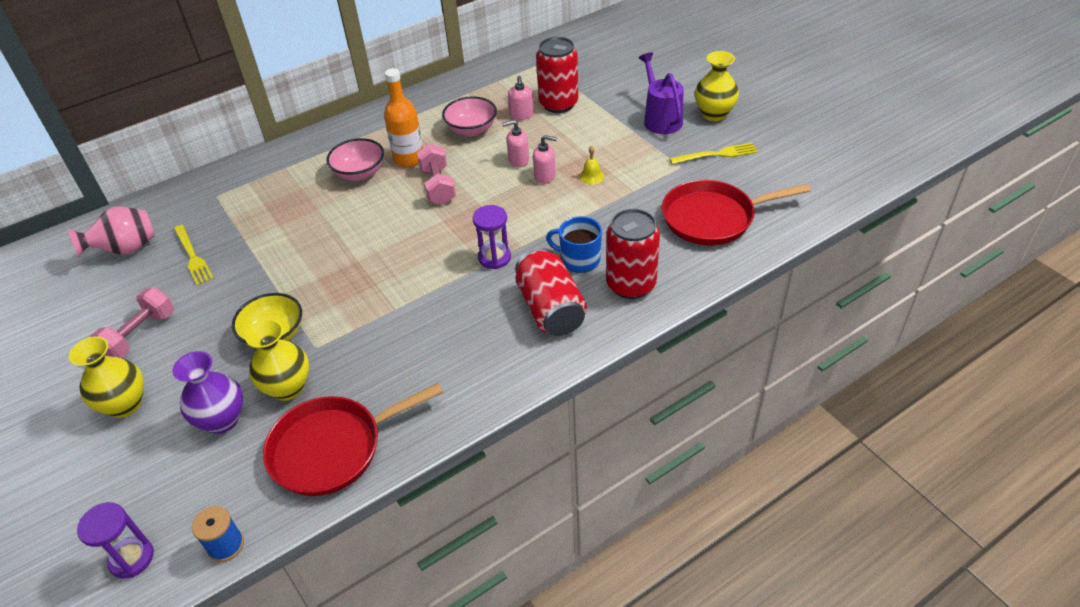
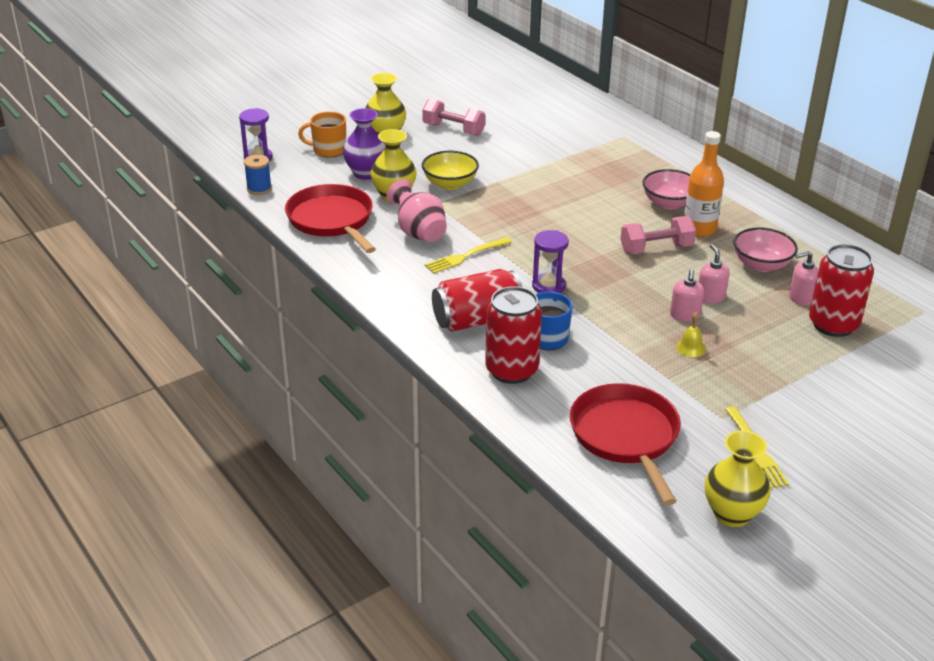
camera: 85 degrees right, 10 degrees down
pink vase [68,206,155,258] -> pink vase moved to [386,179,447,242]
yellow fork [174,225,214,286] -> yellow fork moved to [425,237,512,273]
purple watering can [639,53,683,134] -> none
yellow vase [695,51,739,121] -> yellow vase moved to [705,431,771,527]
none -> orange mug [298,112,346,157]

